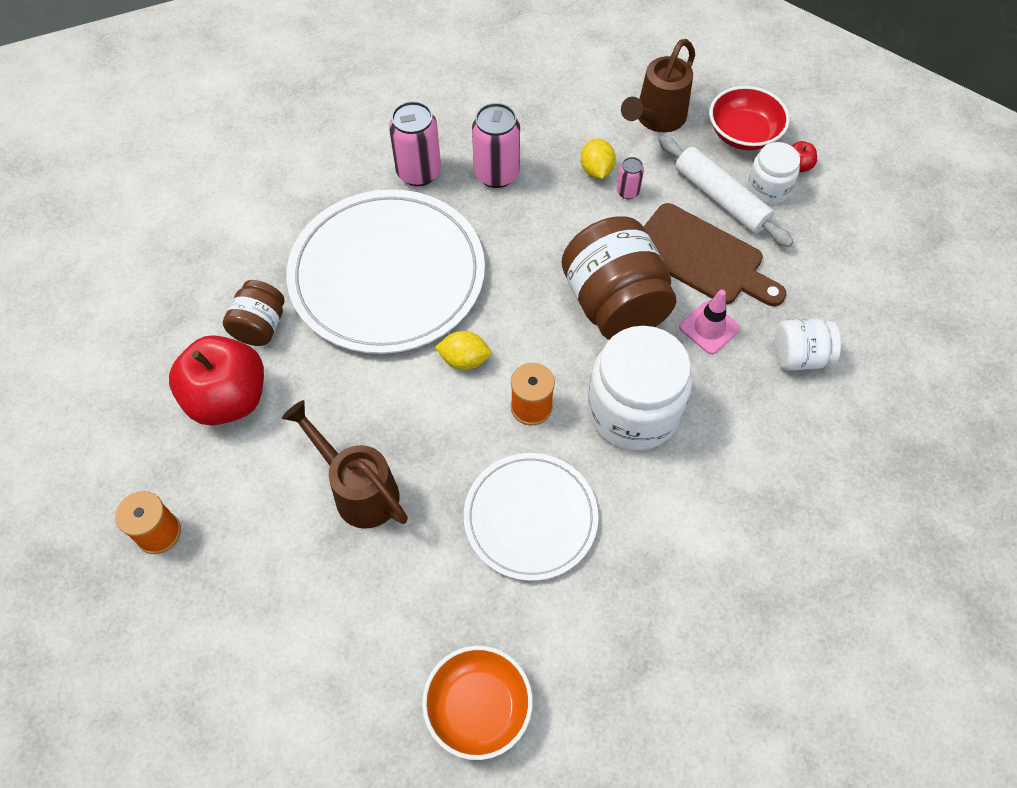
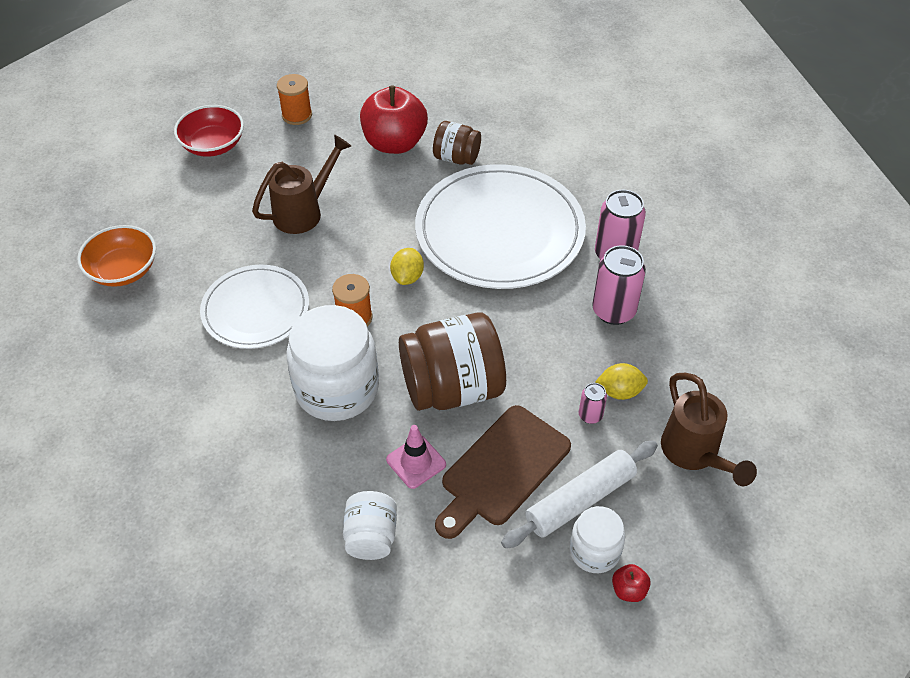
camera: 95 degrees right, 10 degrees down
brown watering can [621,39,695,132] -> brown watering can turned 150 degrees counterclockwise [661,373,757,486]
red bowl [709,86,790,150] -> red bowl moved to [174,105,244,157]

